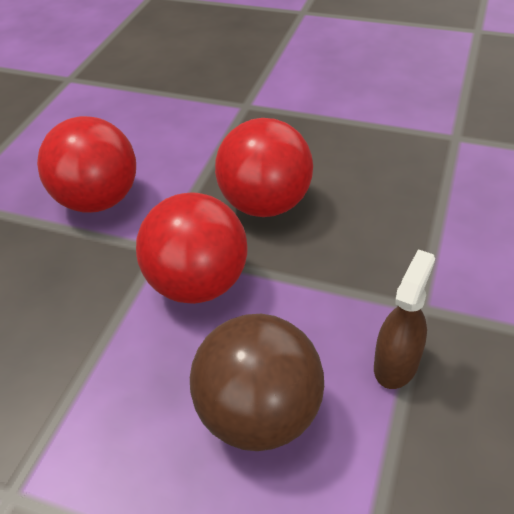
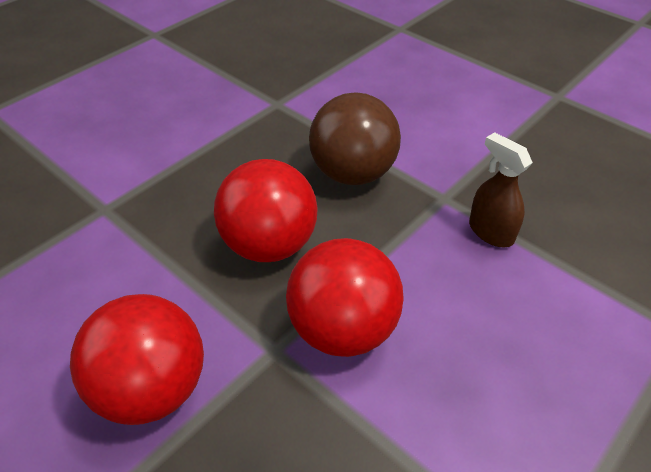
camera: 70 degrees left, 0 degrees up
brown ball [190,314,324,451] -> brown ball moved to [309,93,401,185]

